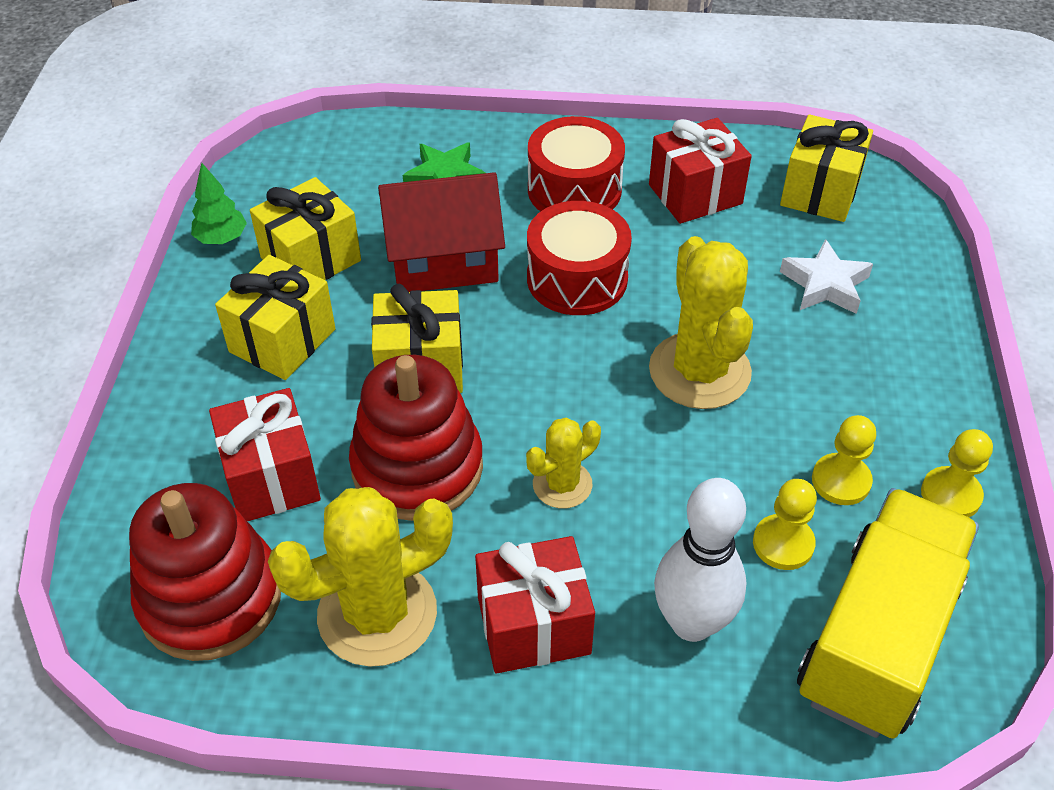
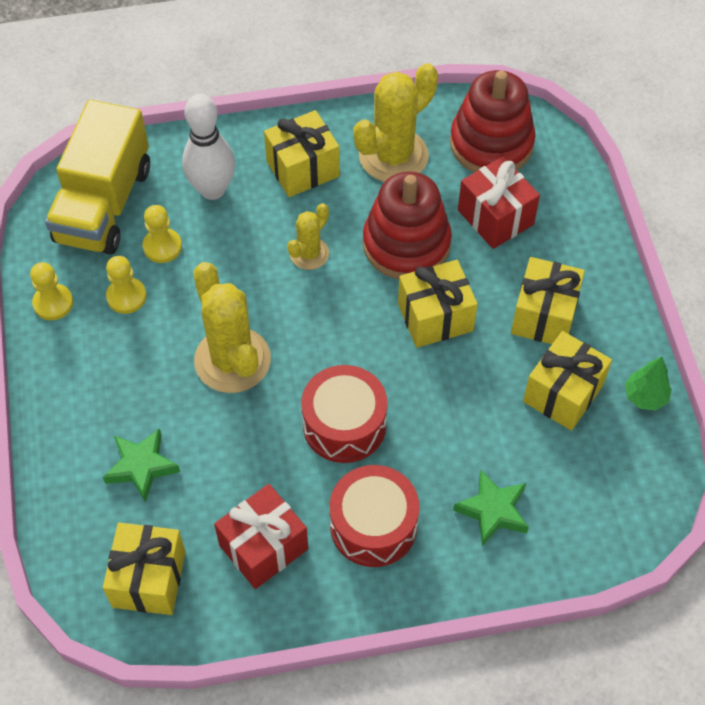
camera: 165 degrees right, 10 degrees up
red house [378,172,505,292] -> none
red gift [475,536,595,673] -> yellow gift [264,110,340,197]
white star [780,239,873,314] -> green star [103,428,180,503]

